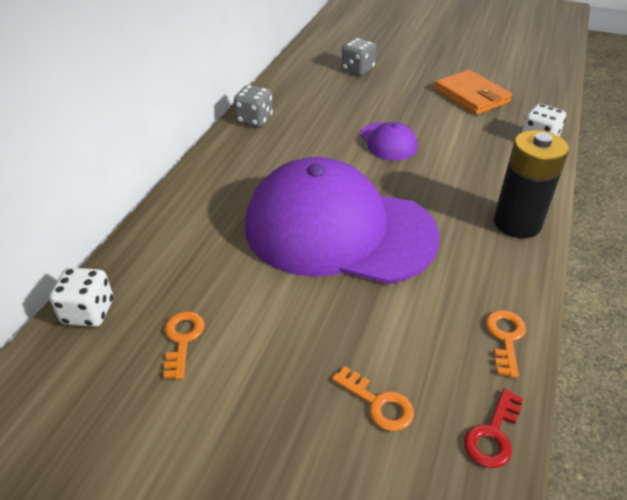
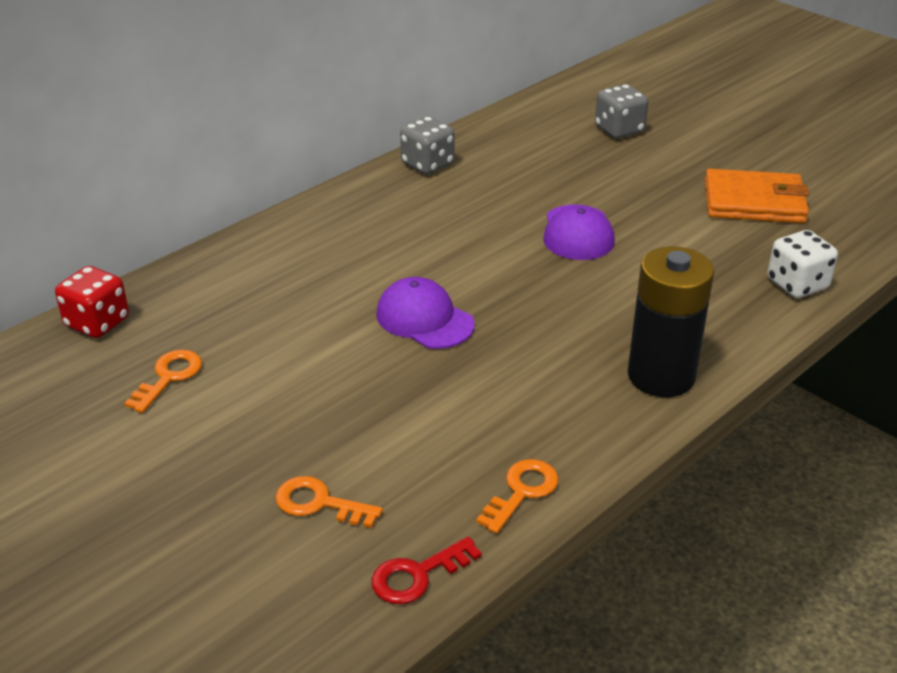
camera: 25 degrees right, 5 degrees down
white dice [49,267,113,327] -> red dice [55,266,129,338]
purple cap [245,157,440,284] -> purple cap [376,277,475,349], size x0.41
orange key [332,366,414,431] -> orange key turned 135 degrees clockwise [276,476,383,528]
orange wallet [434,70,512,115] -> orange wallet turned 75 degrees counterclockwise [705,169,809,223]

